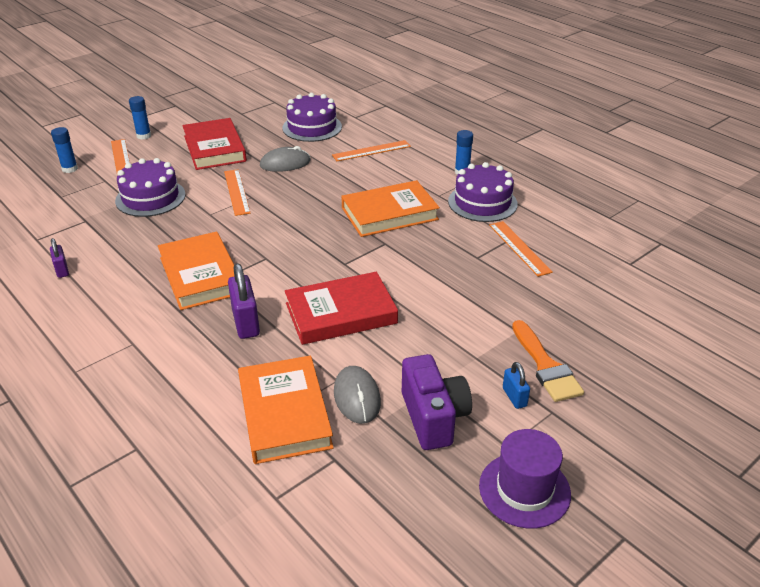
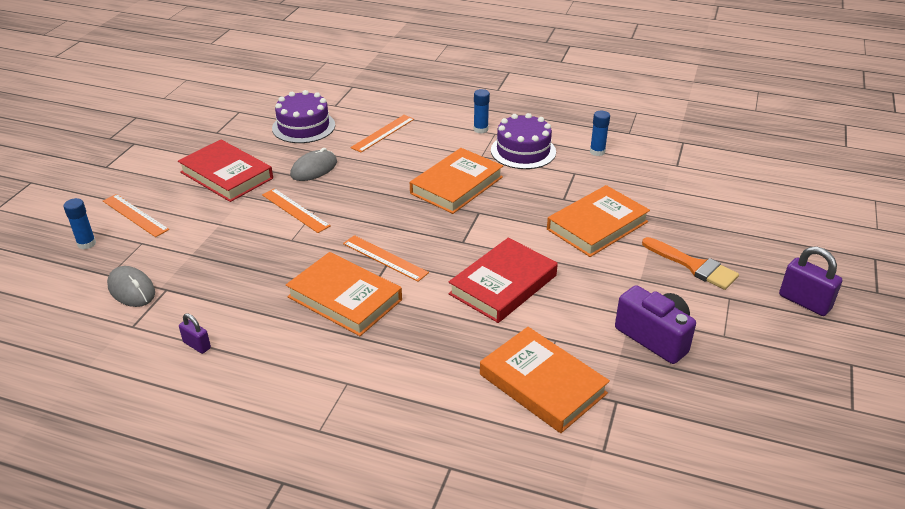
camera: 30 degrees left, 0 degrees up
purple cake [115,158,186,217] -> none
blue glue stick [129,96,151,140] -> blue glue stick moved to [590,111,610,156]
purple padlock [228,263,260,339] -> purple padlock moved to [779,246,842,316]
grey mouse [334,366,381,424] -> grey mouse moved to [107,266,155,307]
purple hat [479,429,571,529] -> none
orange ruler [489,221,553,277] -> orange ruler moved to [343,235,429,282]
blue padlock [503,362,530,409] -> none
none -> orange book [547,185,650,257]

